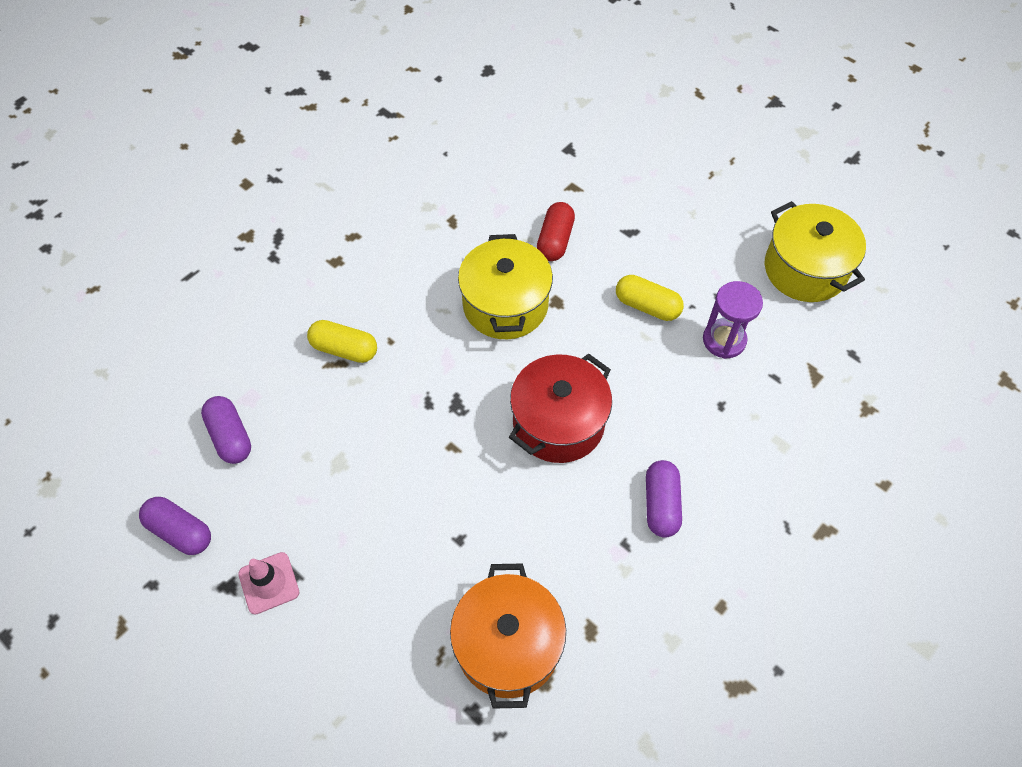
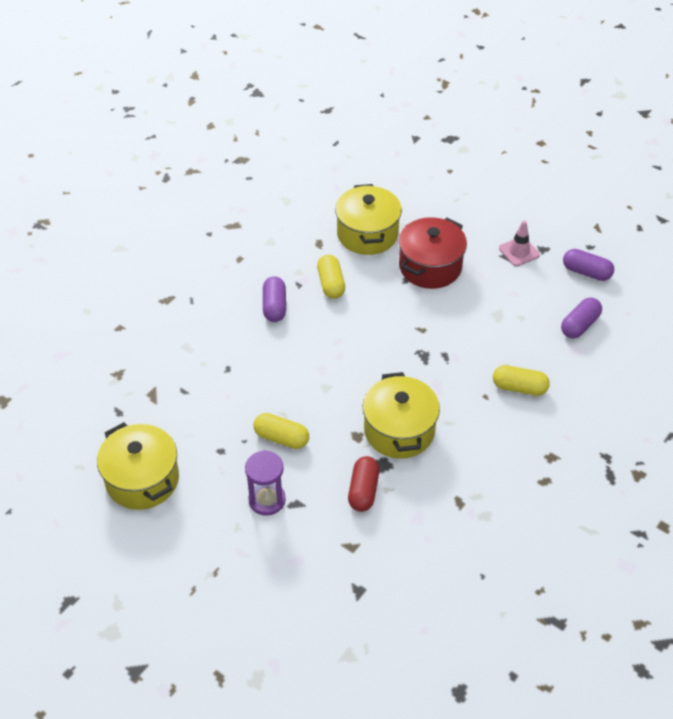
camera: 175 degrees right, 10 degrees down
purple capsule [201,396,251,464] -> purple capsule turned 75 degrees clockwise [561,298,602,338]
orange pot [450,563,566,709] -> yellow pot [335,184,402,255]
red pot [509,354,612,463] -> red pot moved to [398,217,467,289]
purple hourglass [703,281,763,359] -> purple hourglass moved to [245,450,286,516]
none -> yellow capsule [317,255,345,299]

